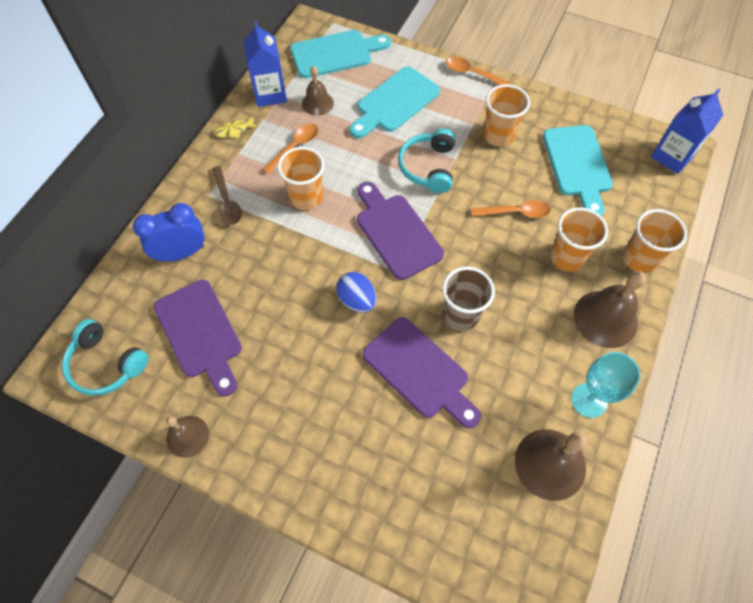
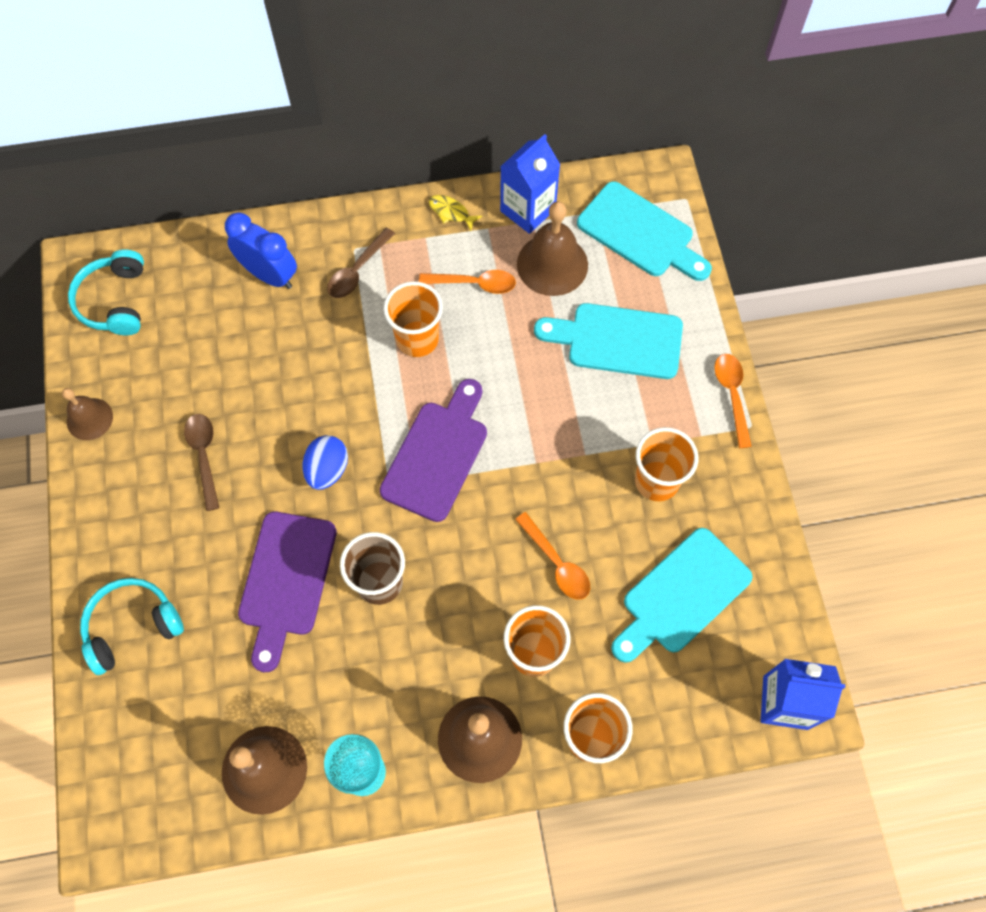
camera: 55 degrees right, 5 degrees up
purple cutting board [154,280,242,396] -> none
brown bell [302,66,334,116] -> brown bell [517,201,588,296], size x1.64
turquoise headphones [398,129,455,193] -> turquoise headphones moved to [80,578,184,675]
none -> brown spoon [184,414,219,511]

